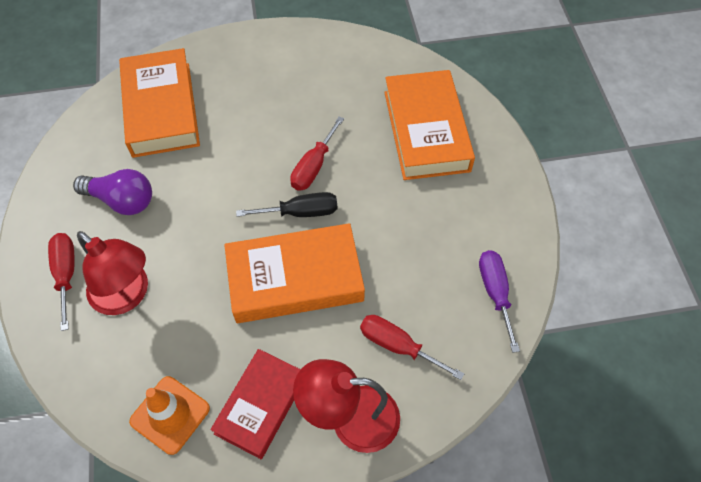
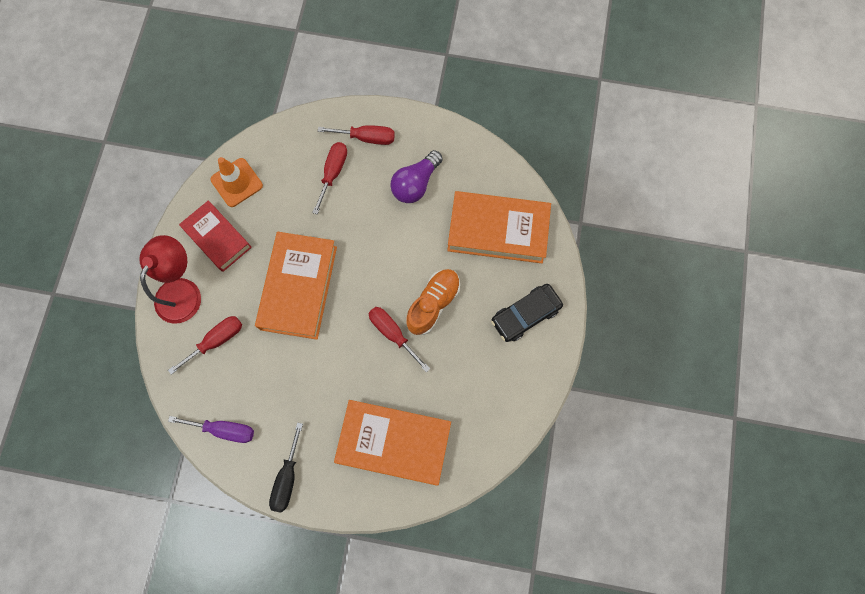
camera: 110 degrees right, 15 degrees up
red lamp [77,231,148,315] -> red screwdriver [312,142,347,214]
black screwdriver [236,192,337,217] -> black screwdriver moved to [269,422,303,513]
none -> orange shoe [406,269,460,335]
none -> black car [491,284,563,342]

